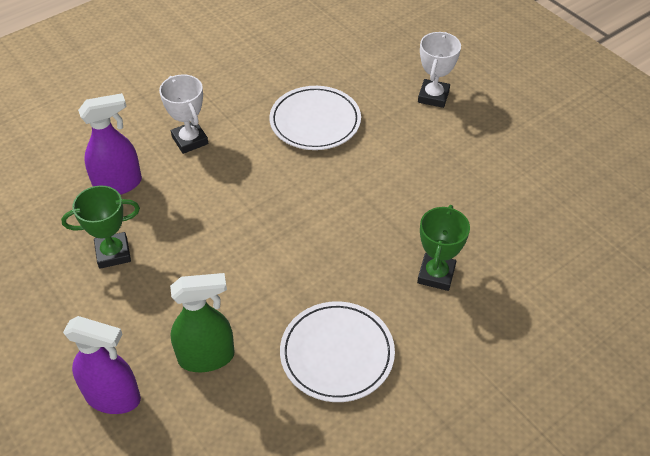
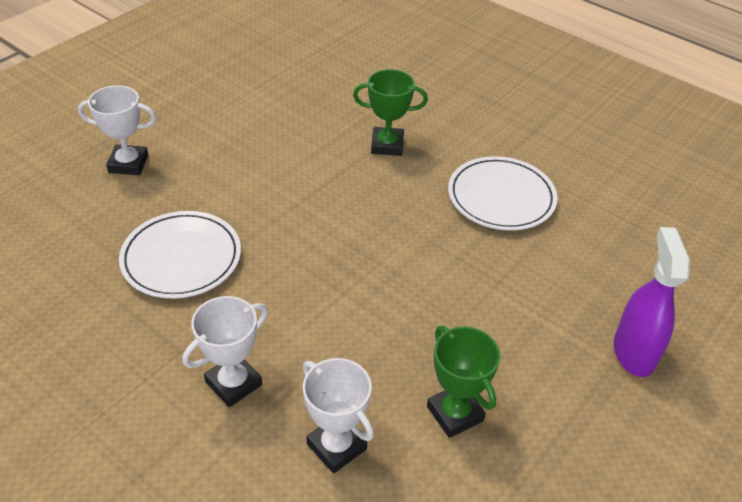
camera: 105 degrees left, 5 degrees down
purple spray bottle [78,93,142,195] -> white trophy [303,358,374,474]
green spray bottle [170,273,234,372] -> none

